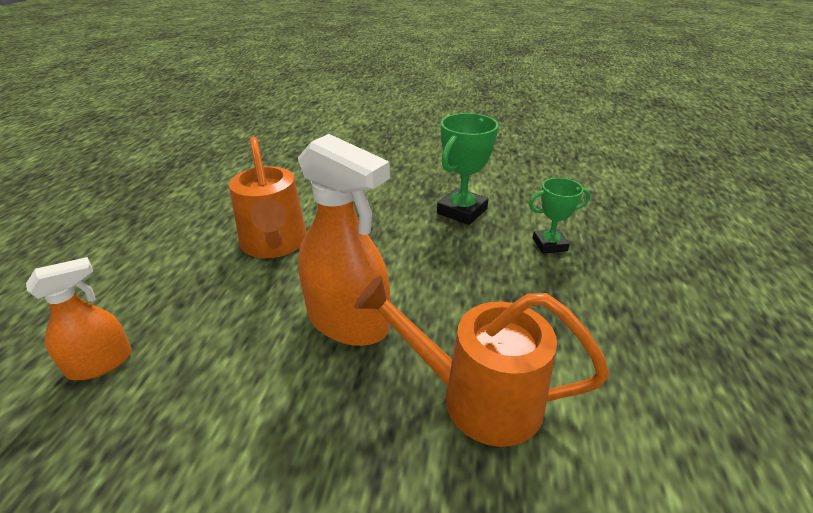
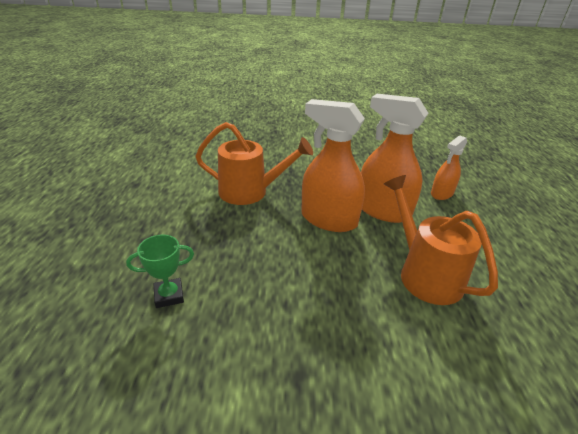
camera: 170 degrees right, 0 degrees up
green trophy [437,113,499,225] -> none
none -> orange spray bottle [361,94,428,223]

